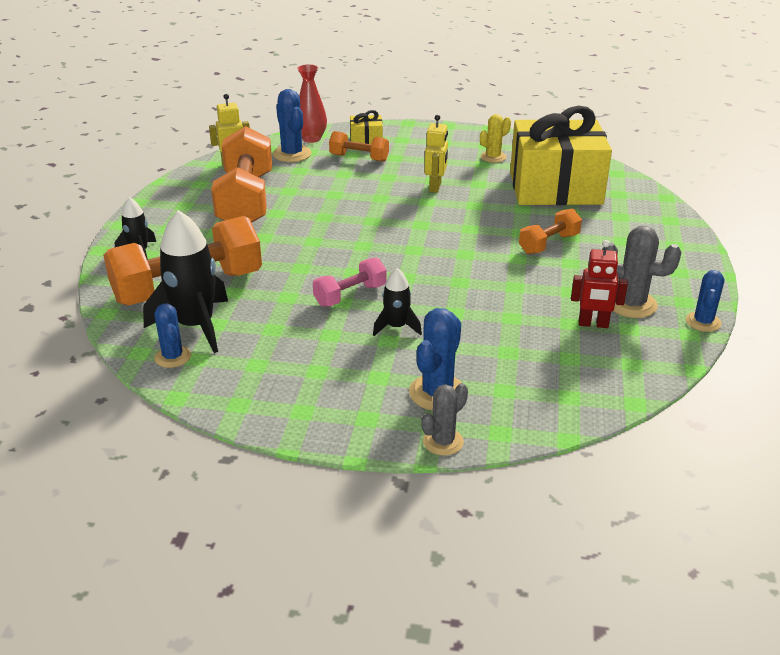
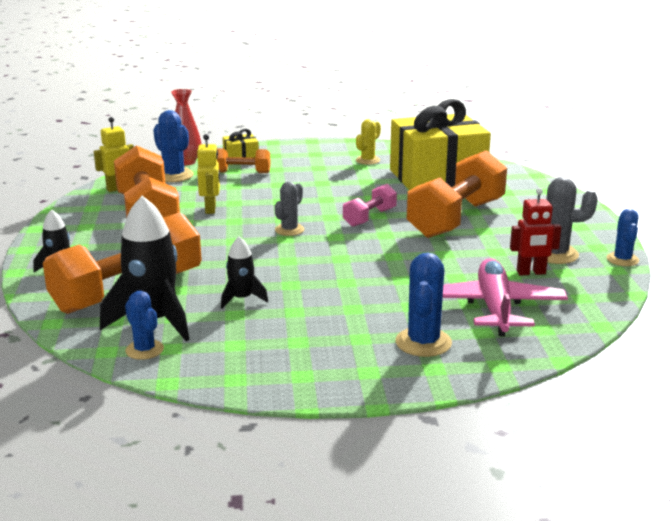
camera: 15 degrees left, 10 degrees down
pink dumbbell [313,258,386,307] -> pink dumbbell moved to [343,184,397,227]
black rocket [373,268,422,336] -> black rocket moved to [221,236,268,309]
grey cactus [421,383,468,456] -> grey cactus moved to [275,182,304,236]
yellow robot [424,115,448,193] -> yellow robot moved to [197,134,220,214]
orange dumbbell [519,208,582,254] -> orange dumbbell [407,150,507,238], size x2.00
none -> pink plane [443,258,568,336]

